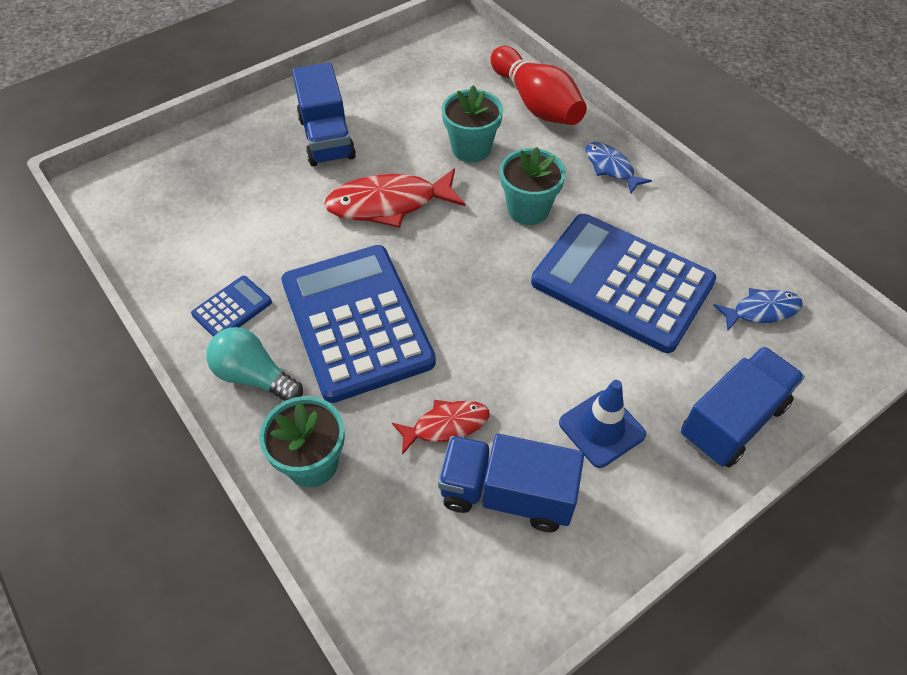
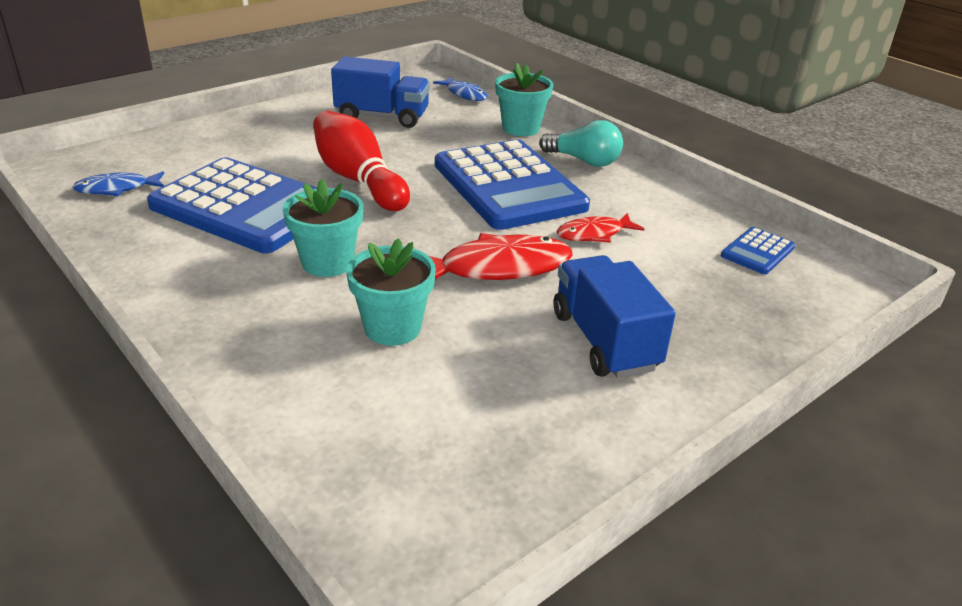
camera: 175 degrees right, 20 degrees down
blue calculator [191,276,272,337] -> blue calculator moved to [721,227,795,274]
red fish [392,400,490,455] -> red fish moved to [556,213,644,243]
red bowling pin [491,46,587,125] -> red bowling pin moved to [313,111,410,211]
blue traffic cone [559,380,646,468] -> none
blue fish [585,142,652,194] -> blue fish moved to [433,77,487,101]
blue truck [681,346,805,467] -> none

